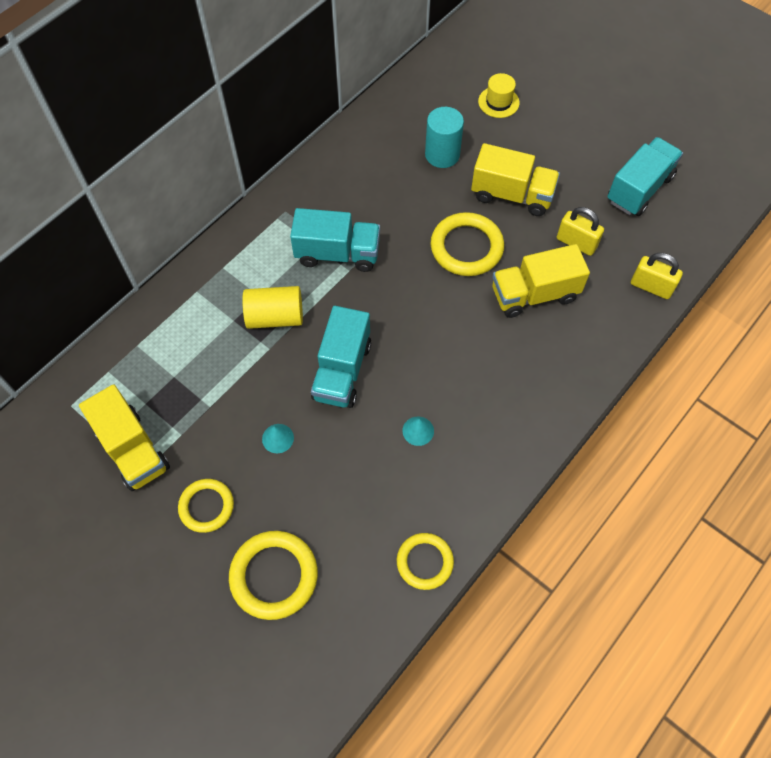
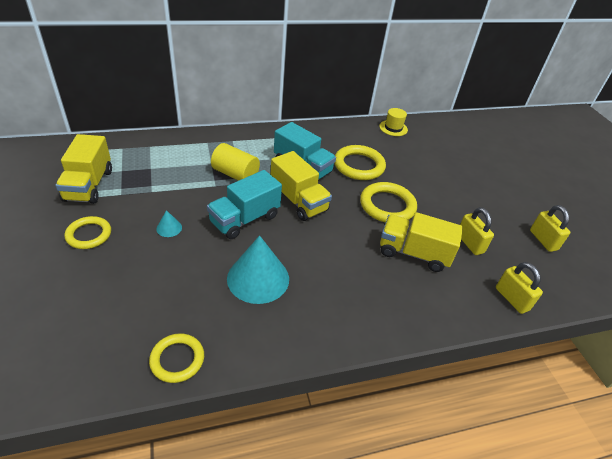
camera: 30 degrees right, 20 degrees down
yellow ring [229,531,318,620] -> yellow ring moved to [334,145,386,180]
turquoise cone [402,416,434,446] -> turquoise cone [227,235,289,304], size x2.31
turquoise cylinder [425,107,464,168] -> none
yellow truck [471,143,560,216] -> yellow truck moved to [271,151,332,221]
yellow hat [478,73,520,118] -> yellow hat moved to [379,108,408,136]
turquoise truck [607,137,683,216] -> yellow padlock [530,205,570,252]

